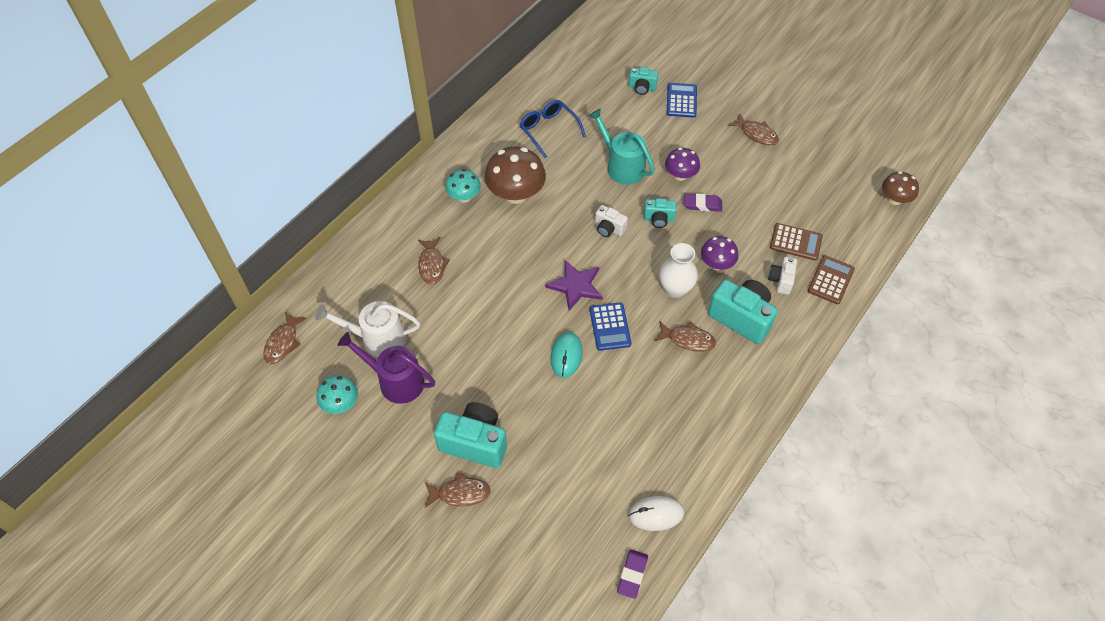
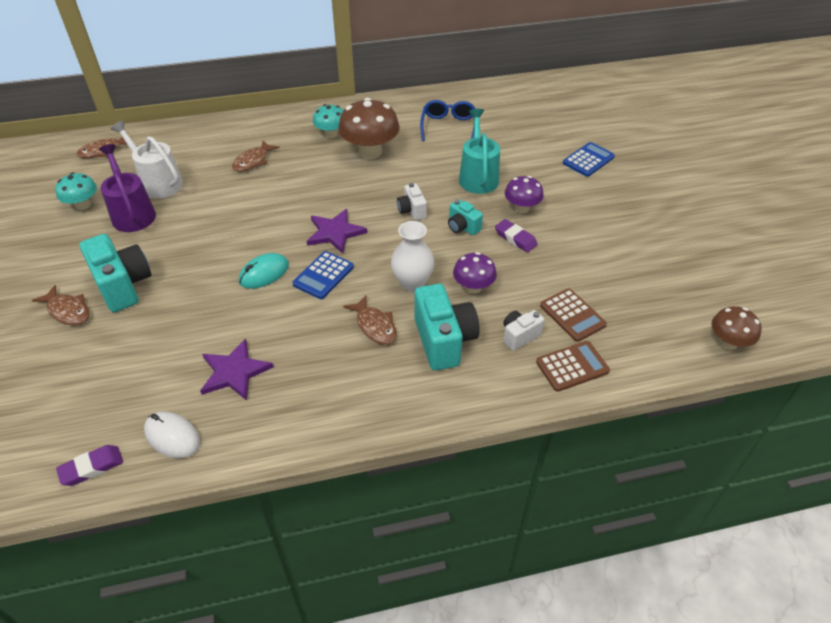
camera: 40 degrees right, 10 degrees down
turquoise camera [629,67,658,95] -> none
brown fish [728,114,779,146] -> none
none -> purple star [200,339,274,401]

